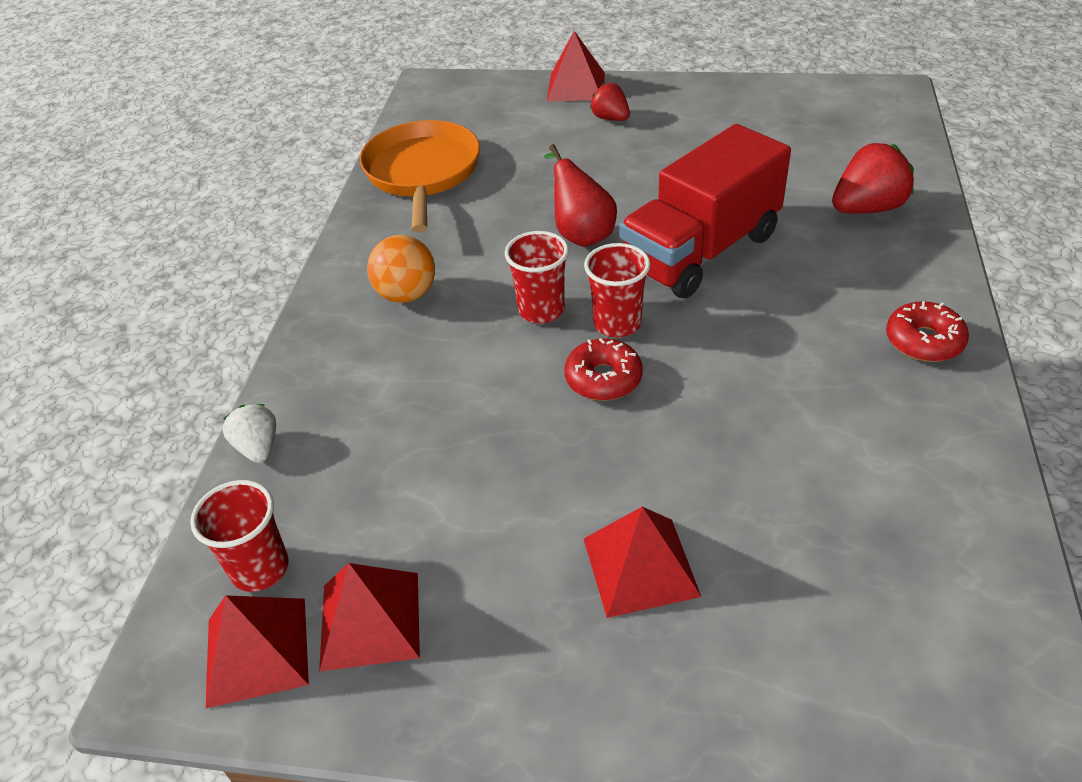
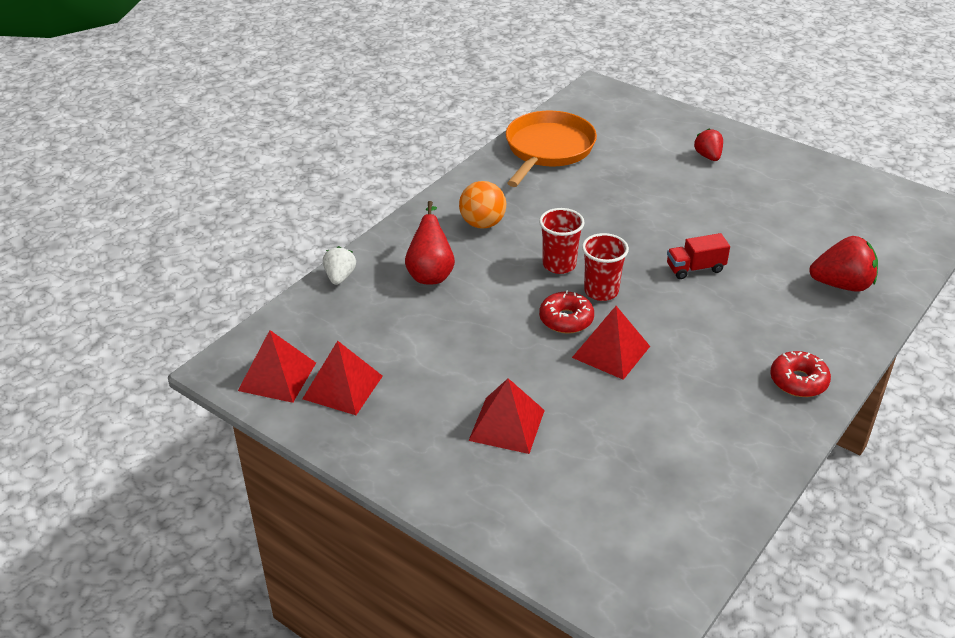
camera: 25 degrees right, 5 degrees down
red cup [190,480,289,592] -> none
red pear [544,144,617,247] -> red pear moved to [405,201,455,285]
red pyramid [547,31,605,101] -> red pyramid moved to [572,306,650,380]
red truck [619,124,791,298] -> red truck [667,233,730,279], size x0.44

